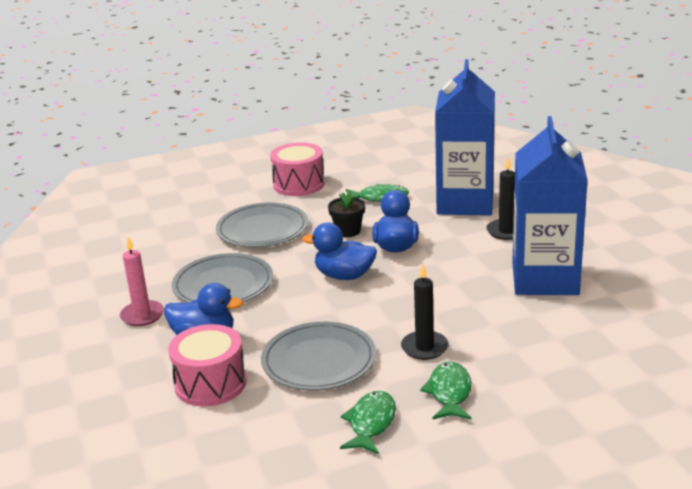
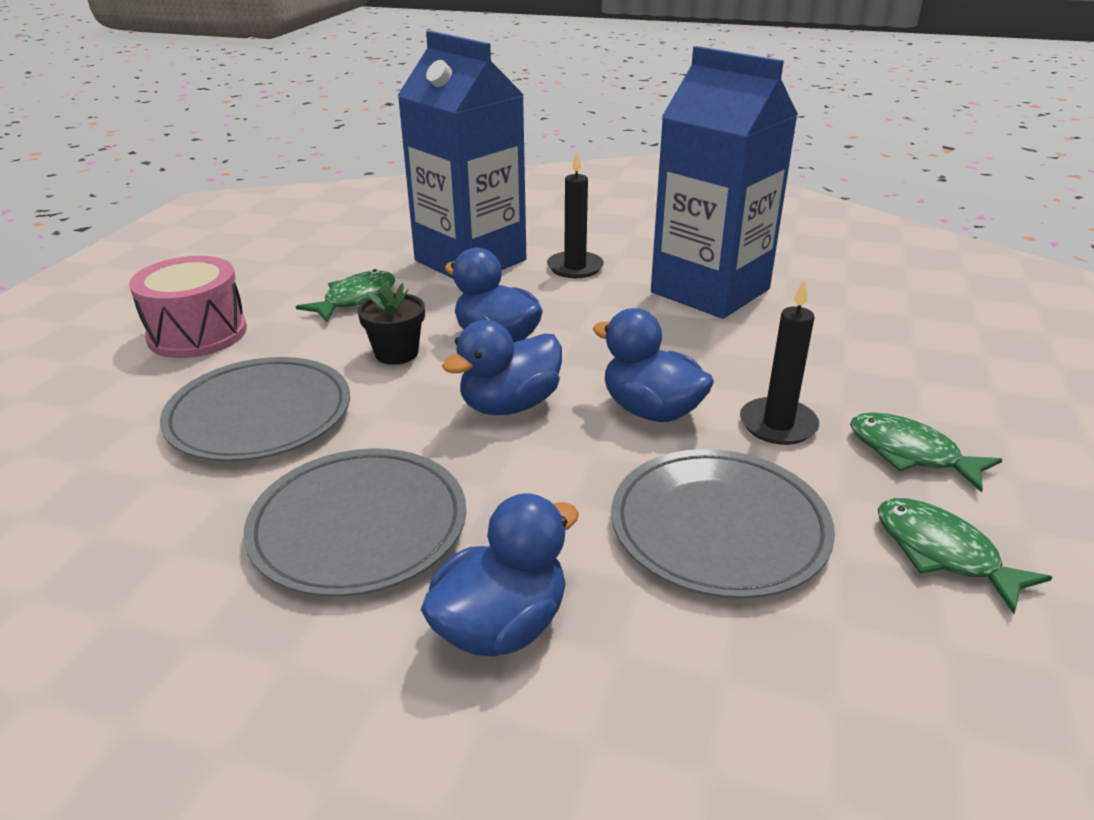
camera: 55 degrees left, 5 degrees up
pink candle [120,237,164,326] -> none
pink drum [168,324,247,407] -> none
none -> blue duck [593,308,714,422]

